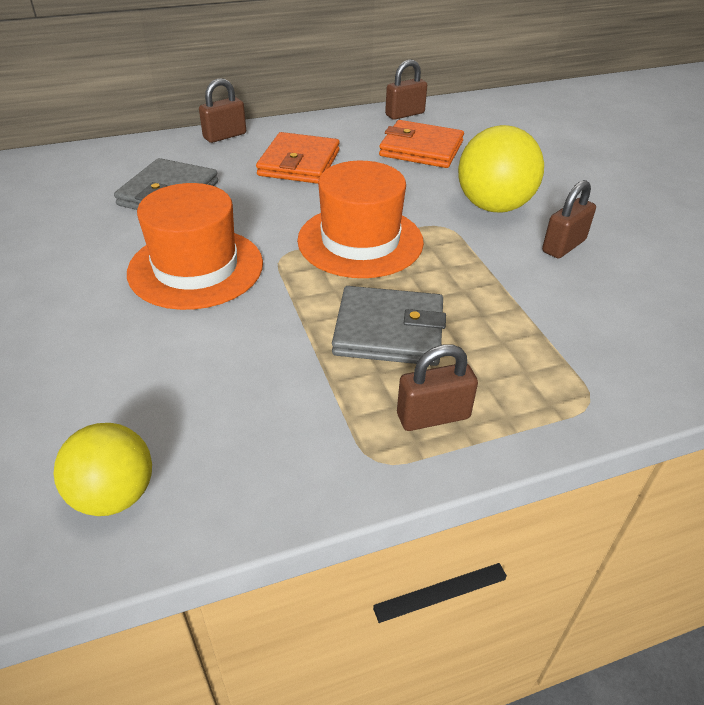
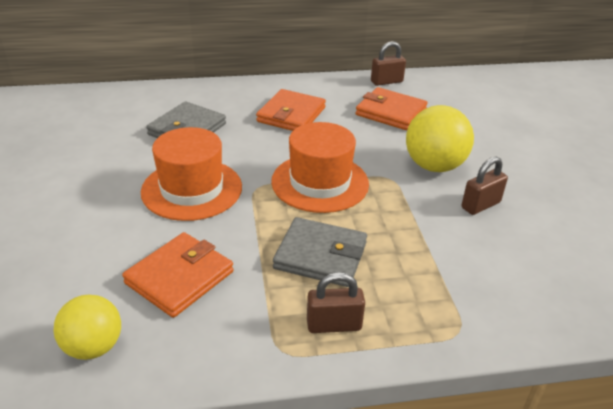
camera: 10 degrees right, 5 degrees down
brown padlock [199,78,246,143] -> none
none -> orange wallet [122,232,234,318]

